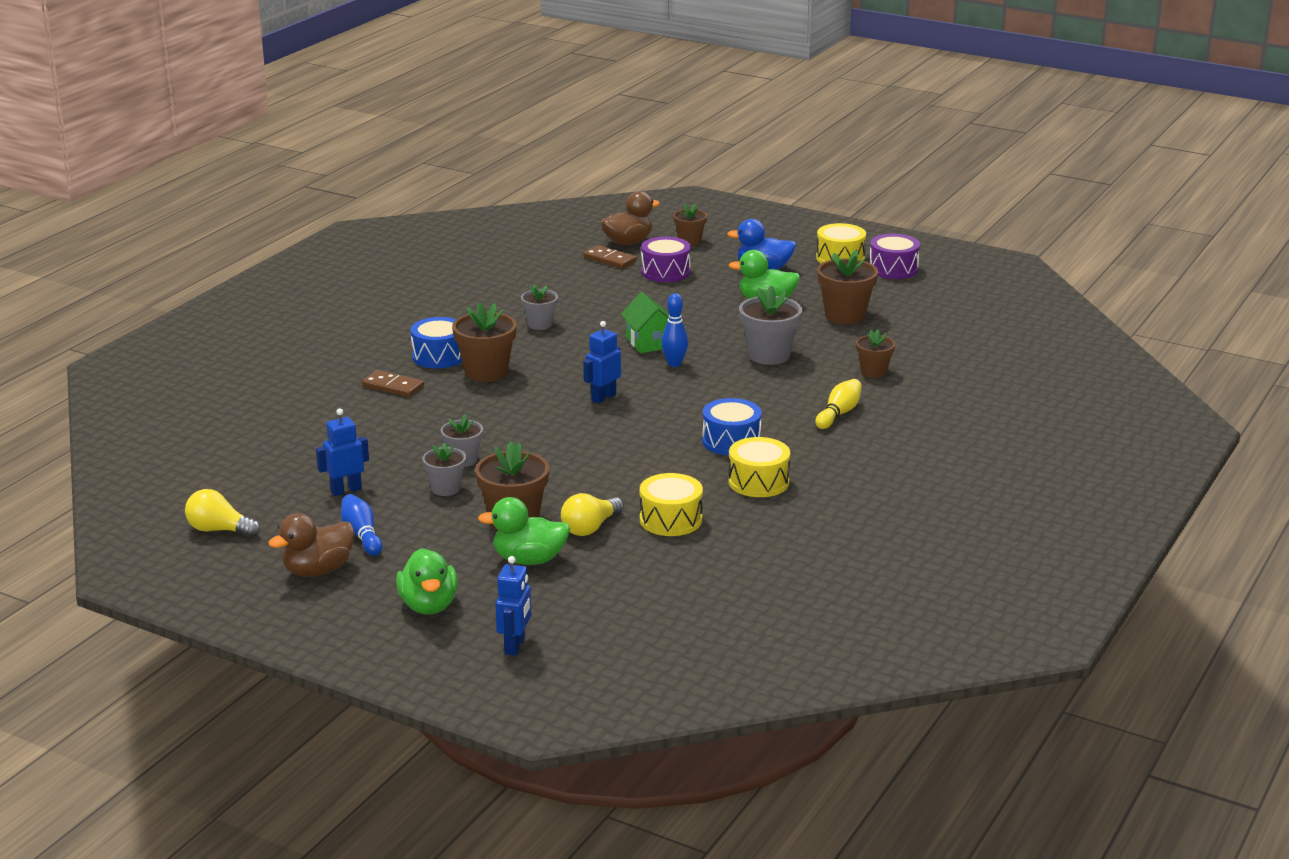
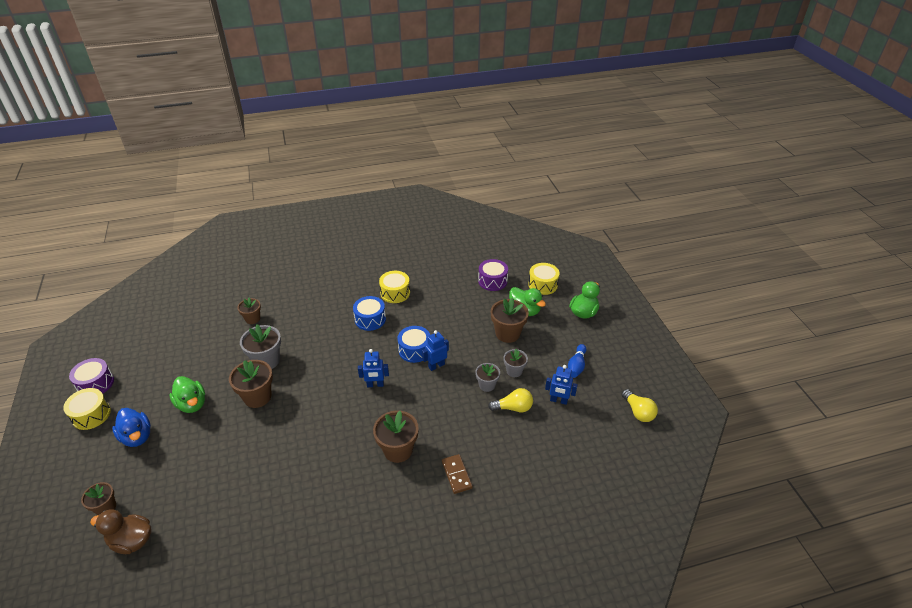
camera: 135 degrees left, 15 degrees up
brown duck [268,513,354,577] -> none
blue drum [410,317,462,368] -> blue drum moved to [398,326,430,363]
blue robot [495,556,531,656] -> blue robot moved to [422,330,449,371]
grey flower pot [521,284,558,330] -> none
yellow light bulb [561,493,624,536] -> yellow light bulb moved to [488,388,533,413]
brown domino [583,245,637,269] -> none
green house [621,292,669,353] -> none
yellow drum [640,473,703,536] -> yellow drum moved to [528,263,560,295]
purple drum [641,236,691,282] -> purple drum moved to [478,259,508,291]
blue bowling pin [661,293,688,367] -> none
yellow bowling pin [815,379,862,429] -> none
brown flower pot [817,249,878,324] -> brown flower pot moved to [229,360,273,408]

